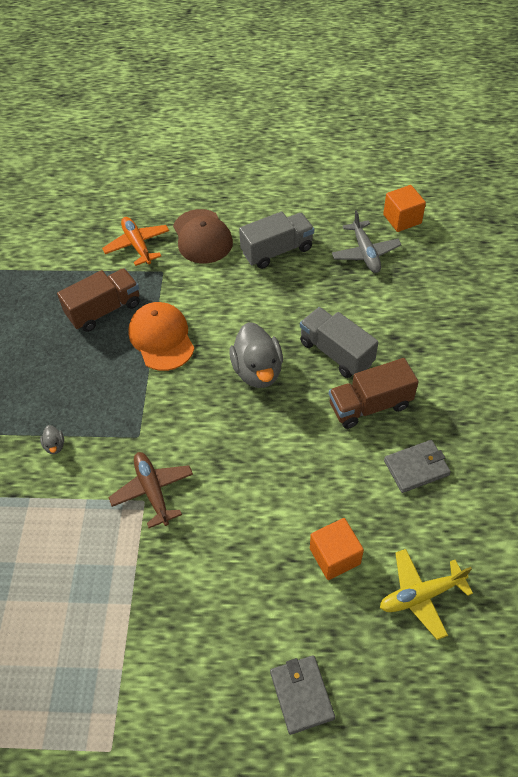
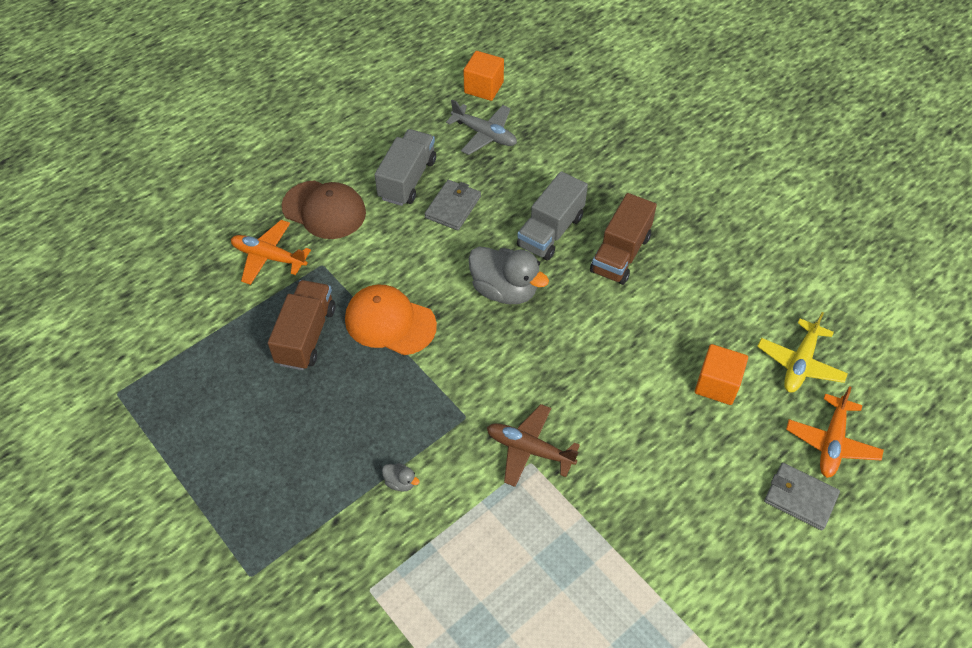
camera: 45 degrees left, 0 degrees up
grey truck [300,307,378,378] -> grey truck turned 60 degrees counterclockwise [517,171,588,261]
grey wallet [384,440,451,493] -> grey wallet moved to [425,180,481,231]
none -> orange plane [786,386,884,478]

